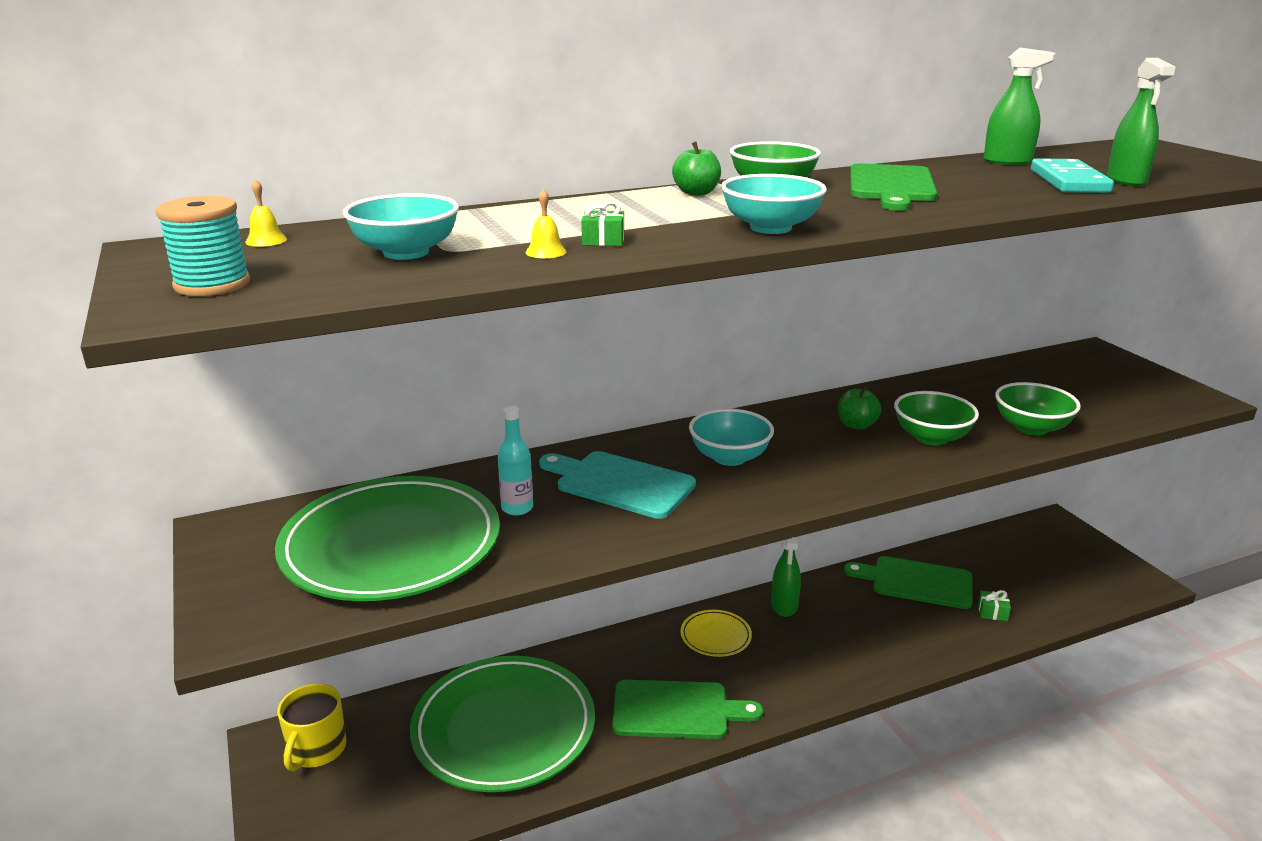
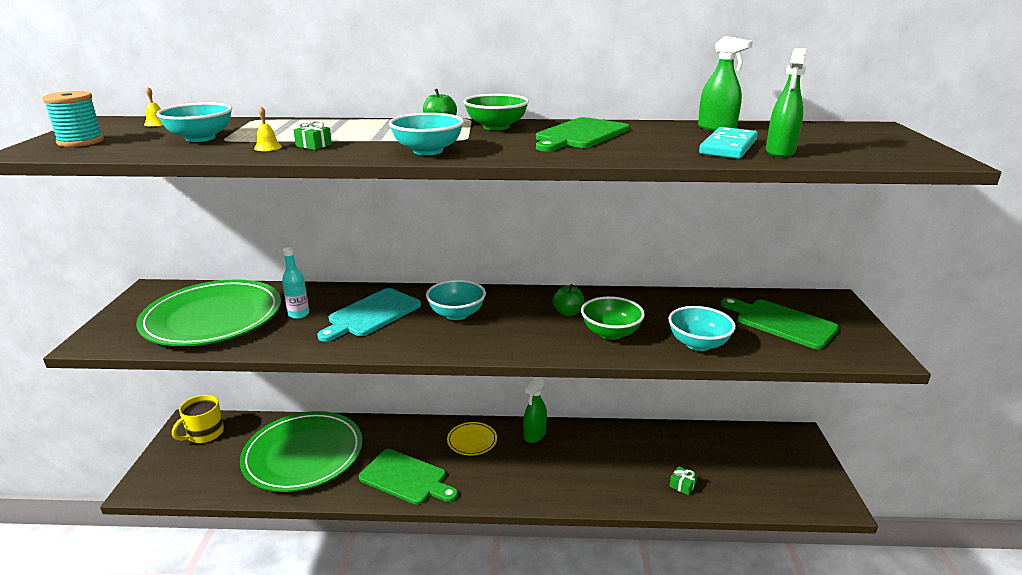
camera: 25 degrees right, 0 degrees up
turquoise cutting board [539,451,696,519] -> turquoise cutting board turned 105 degrees counterclockwise [317,288,421,342]
green cutting board [844,556,973,609] -> green cutting board moved to [721,298,839,349]
green bowl [995,382,1081,435] -> turquoise bowl [669,306,736,351]

